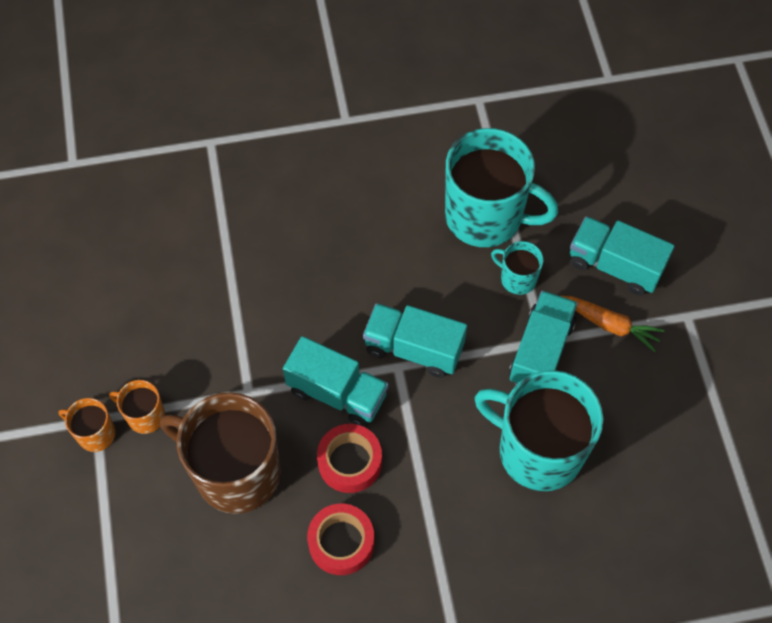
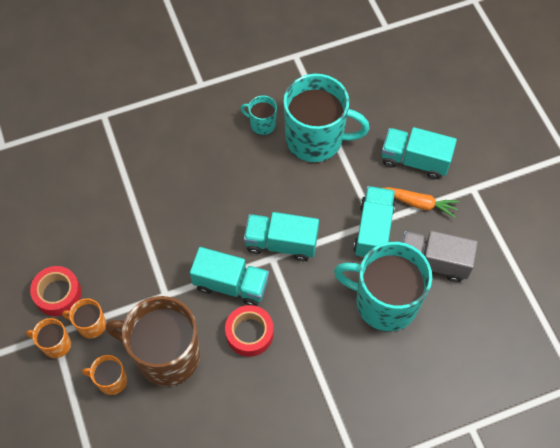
camera: 10 degrees left, 0 degrees up
red tape [307,504,374,575] -> red tape moved to [30,266,82,316]
turquoise mug [491,241,543,295] -> turquoise mug moved to [240,95,277,135]
none -> orange mug [82,355,127,395]
none -> grey truck [402,231,478,282]

